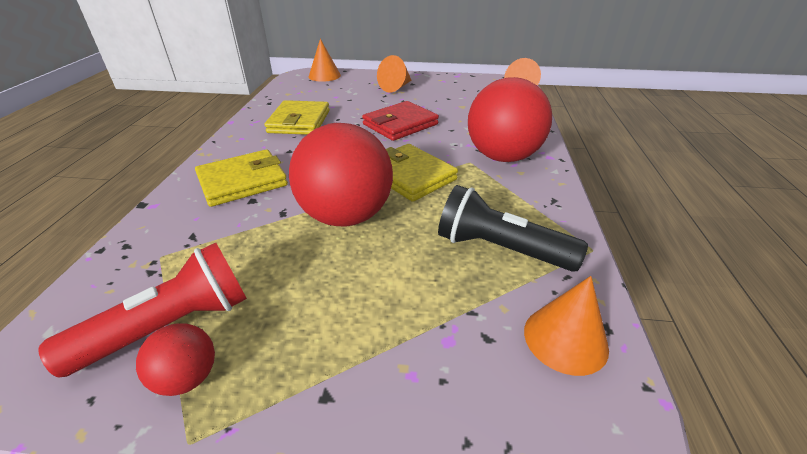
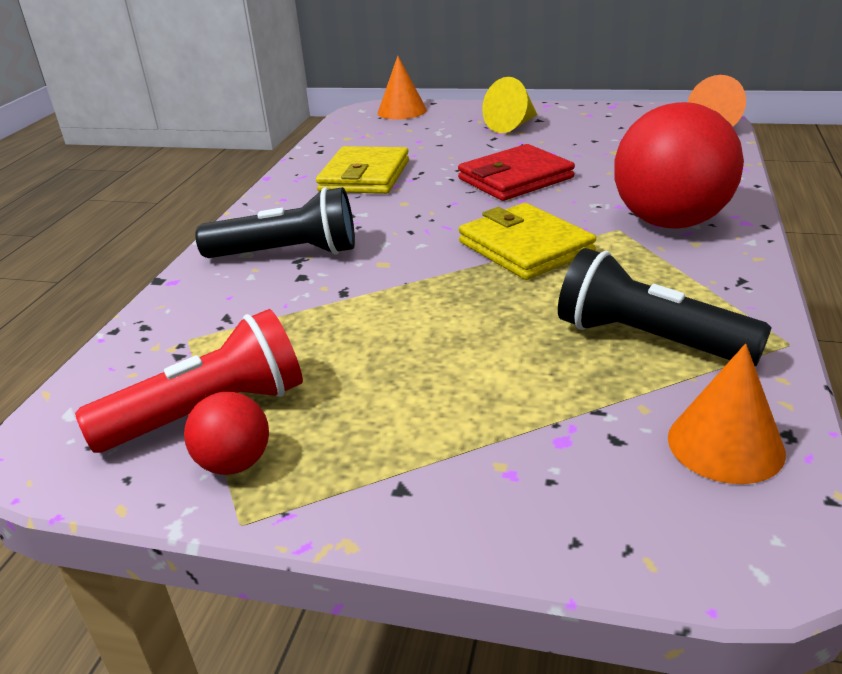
camera: 10 degrees right, 5 degrees down
yellow wallet [195,149,288,207] -> black flashlight [195,187,355,258]
red ball [289,123,393,226] -> none
orange cone [377,55,412,92] -> yellow cone [482,77,537,133]

